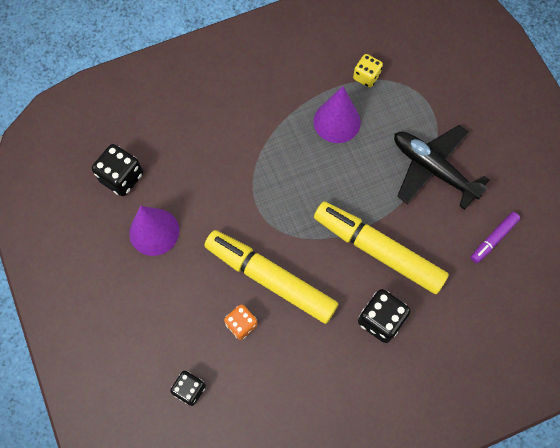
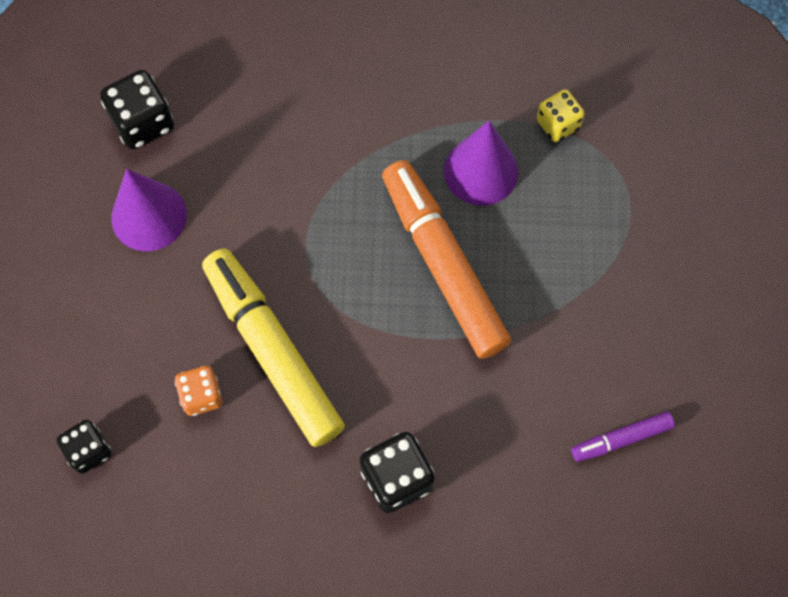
camera: 25 degrees right, 0 degrees up
yellow marker [314,201,449,294] -> none
black plane [394,125,489,210] -> none
none -> orange marker [382,160,511,359]

